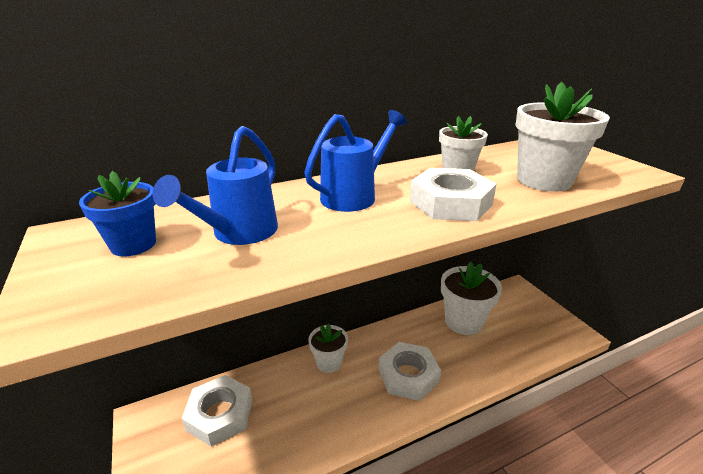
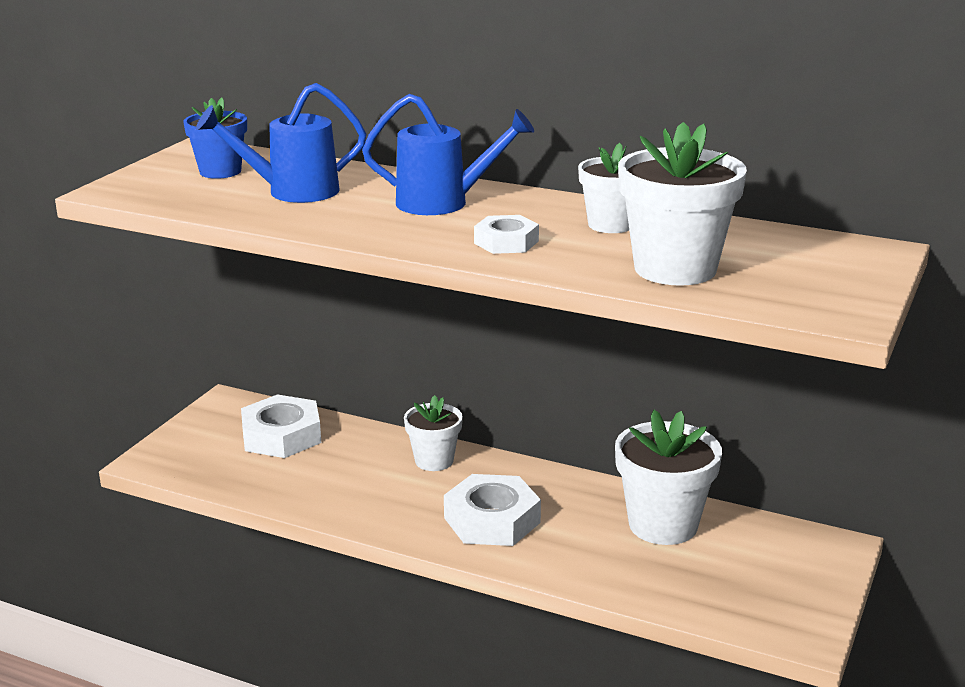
camera: 50 degrees right, 5 degrees down
white nut [410,168,497,221] -> white nut [474,215,539,254], size x0.59

